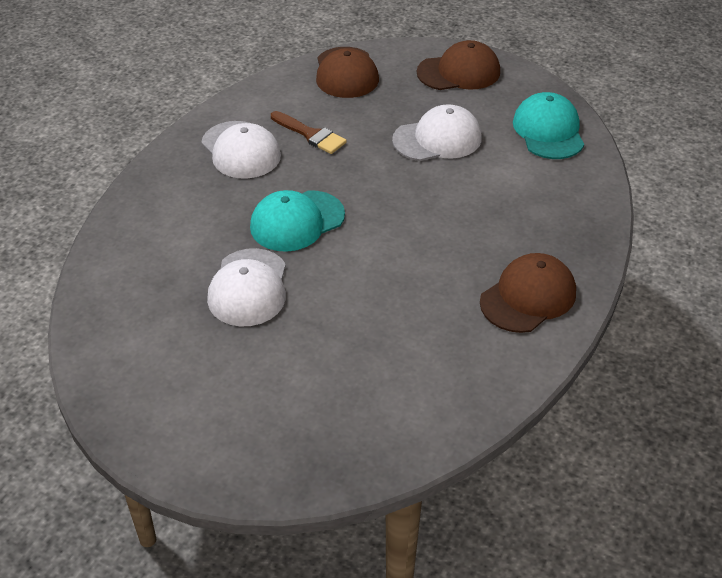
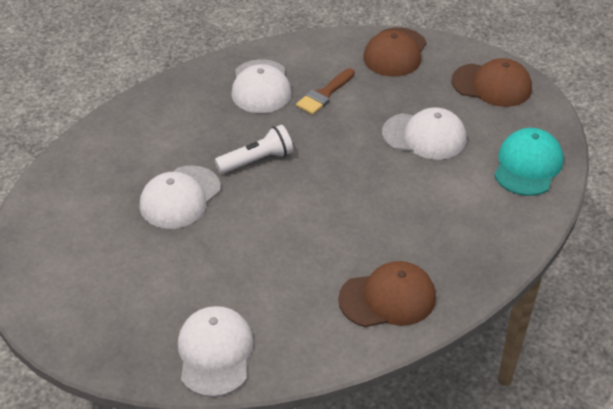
camera: 30 degrees right, 0 degrees up
turquoise cap [250,190,345,252] -> white flashlight [215,124,293,174]
brown brush [271,111,347,154] -> brown brush turned 60 degrees clockwise [296,68,355,115]
none -> white cap [178,306,254,397]

